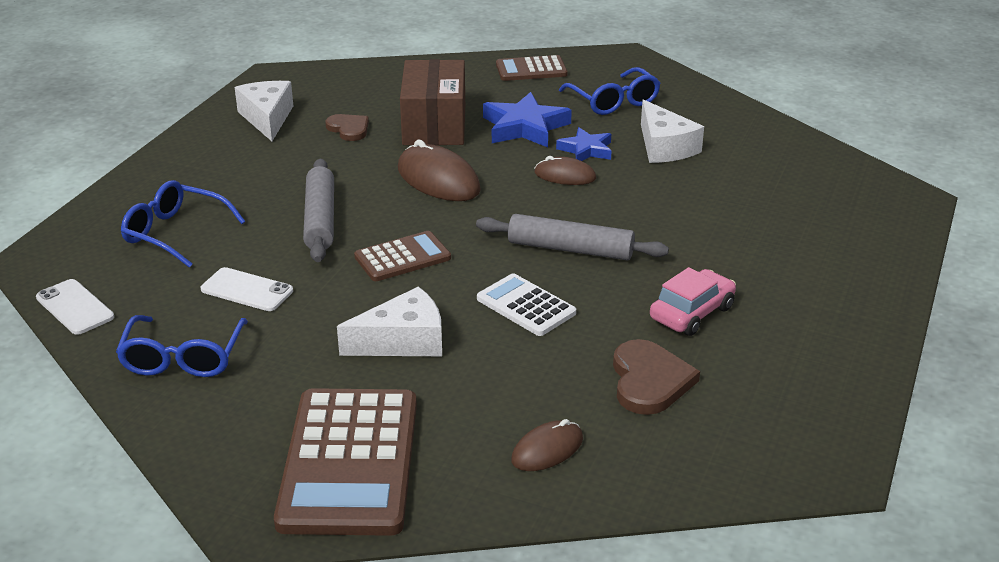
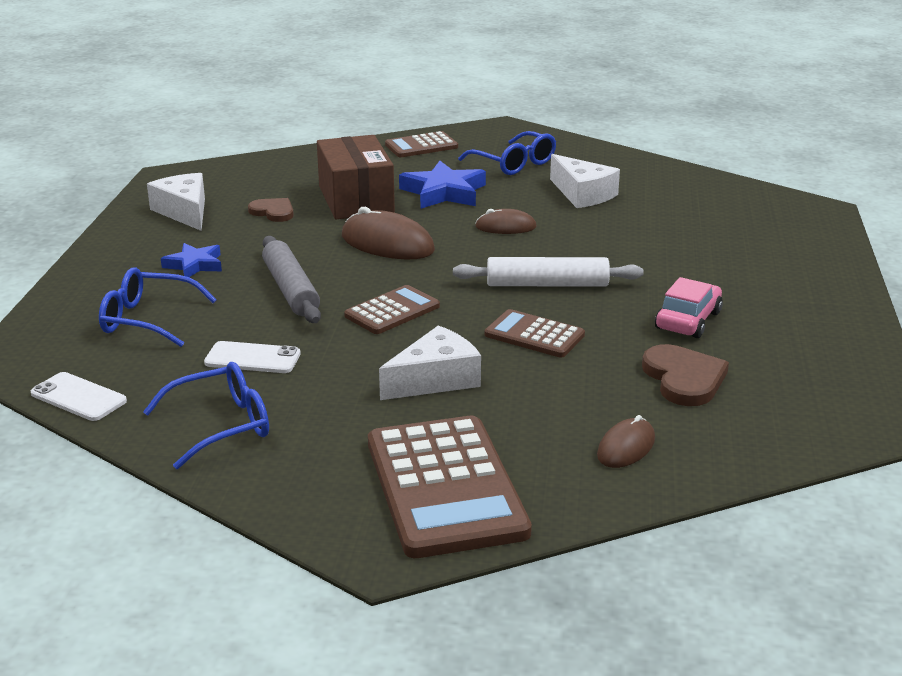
camera: 15 degrees left, 5 degrees down
blue glasses [116,315,248,377] -> blue glasses turned 105 degrees counterclockwise [143,362,269,469]
grey rolling pin [476,214,669,260] -> white rolling pin [453,257,644,287]
white calculator [477,273,576,336] -> brown calculator [484,309,585,358]
blue star [556,127,611,161] -> blue star moved to [161,243,222,277]

